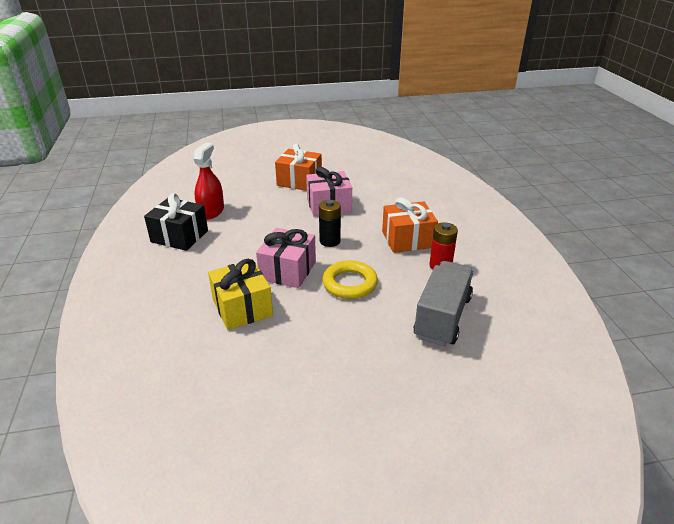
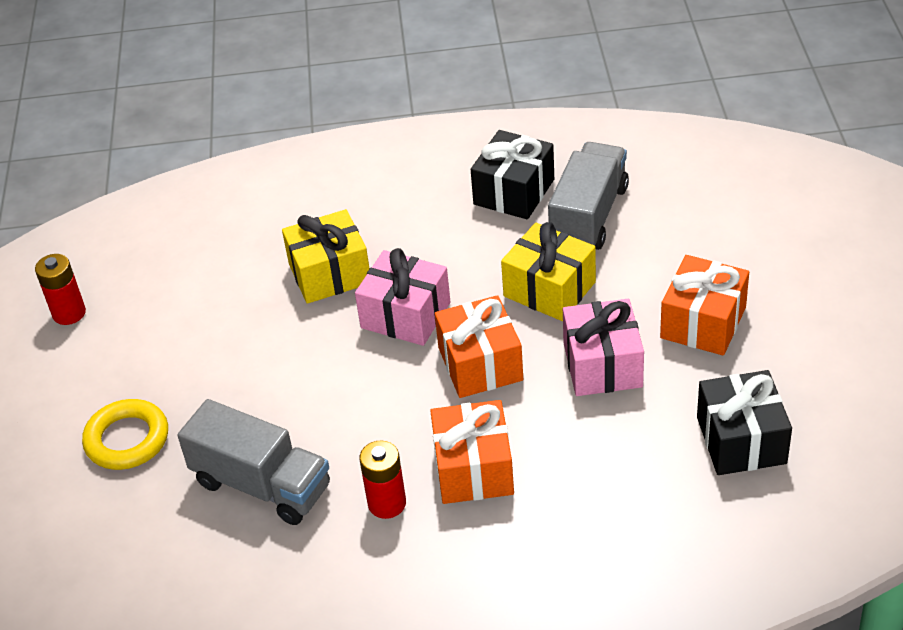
camera: 100 degrees right, 10 degrees up
red spray bottle [193,143,224,220] -> grey truck [548,142,629,250]
black battery [319,200,341,247] -> orange gift [435,295,523,398]
yellow ring [322,260,378,299] -> yellow ring moved to [82,399,168,470]
none -> red battery [35,254,86,325]
none -> yellow gift [501,222,596,321]
none -> black gift [697,370,792,475]

